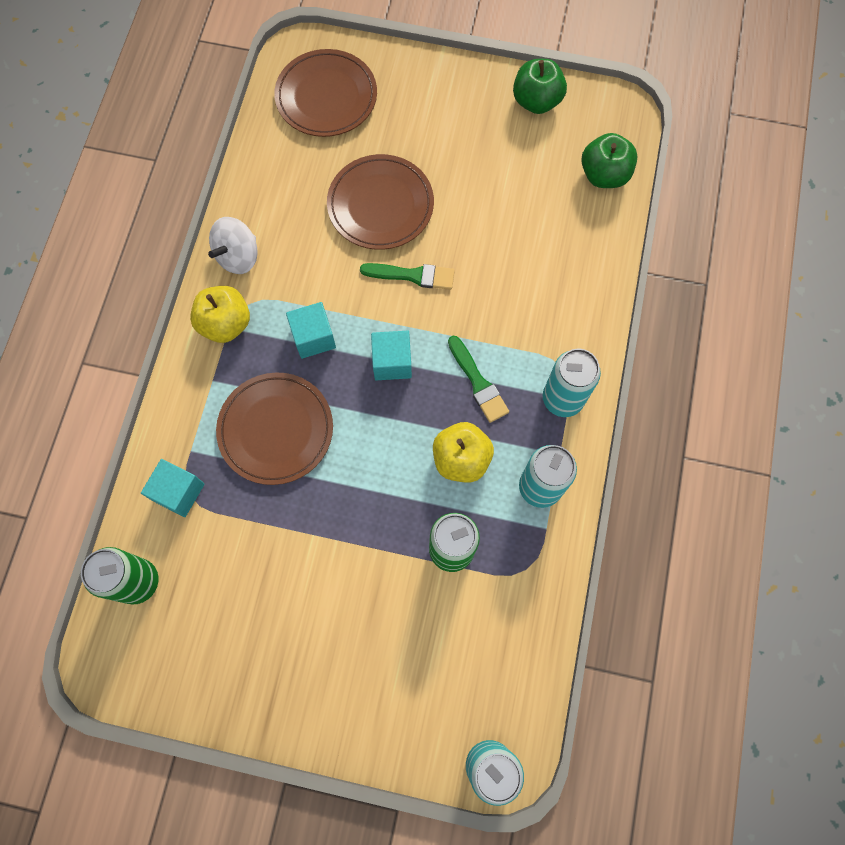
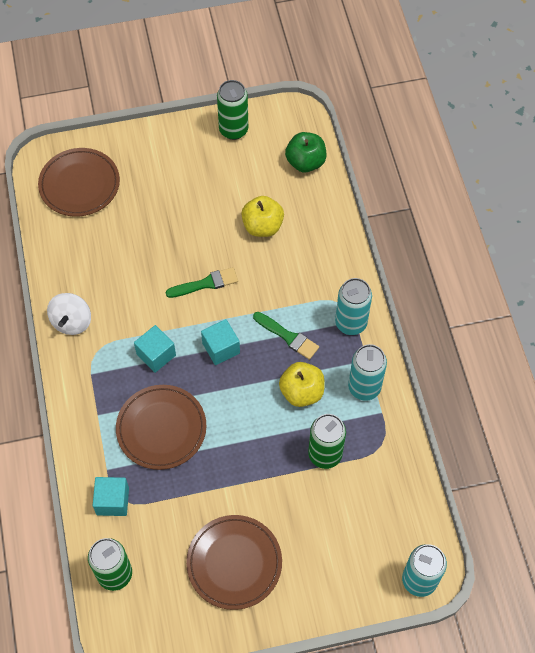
camera: 25 degrees left, 10 degrees down
yellow apple [190,286,250,343] -> yellow apple moved to [241,196,284,237]
brown plate [327,154,434,250] -> brown plate moved to [186,515,282,610]
green apple [513,59,567,114] -> green can [217,80,248,140]

